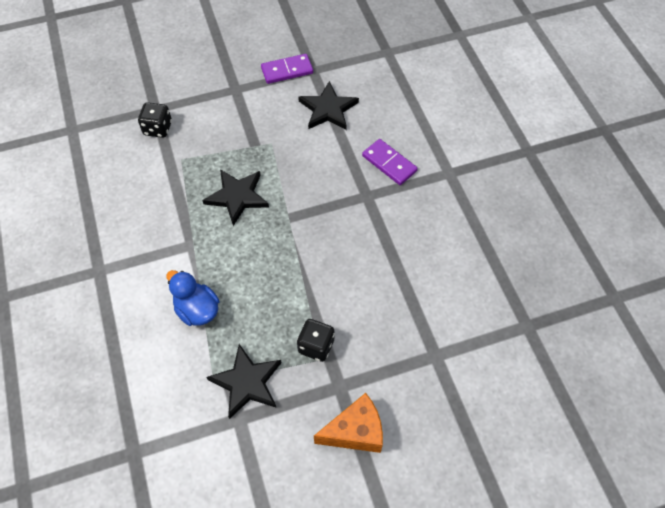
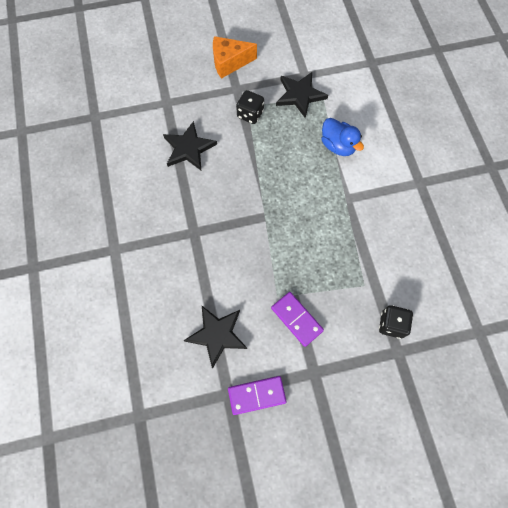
camera: 175 degrees left, 10 degrees up
black star [202,169,269,226] -> black star moved to [163,121,217,170]
purple domino [362,139,418,185] -> purple domino moved to [271,292,324,347]

